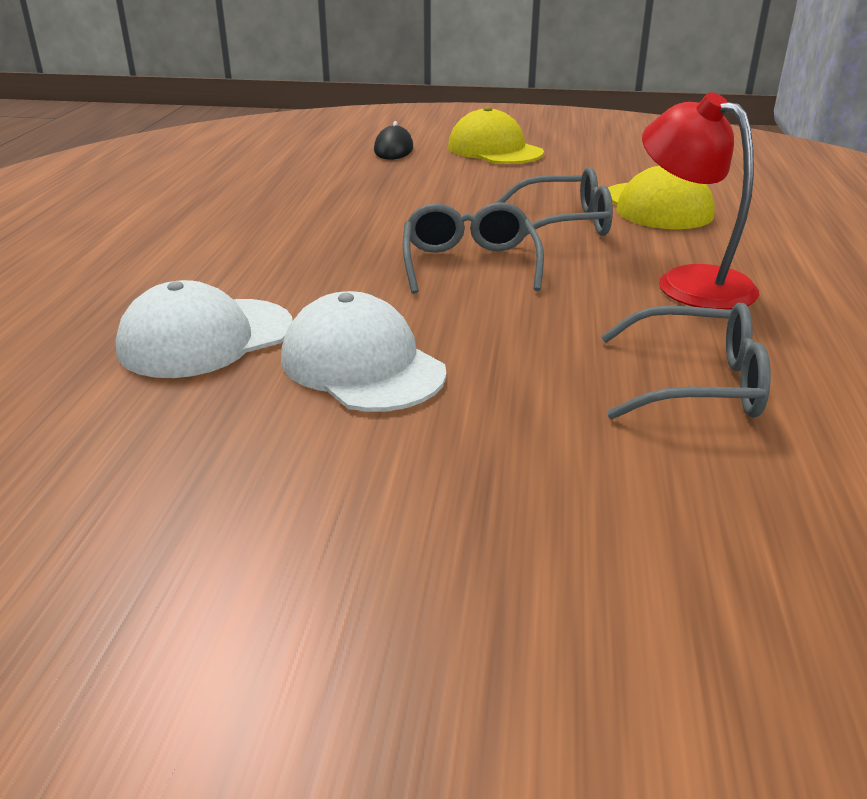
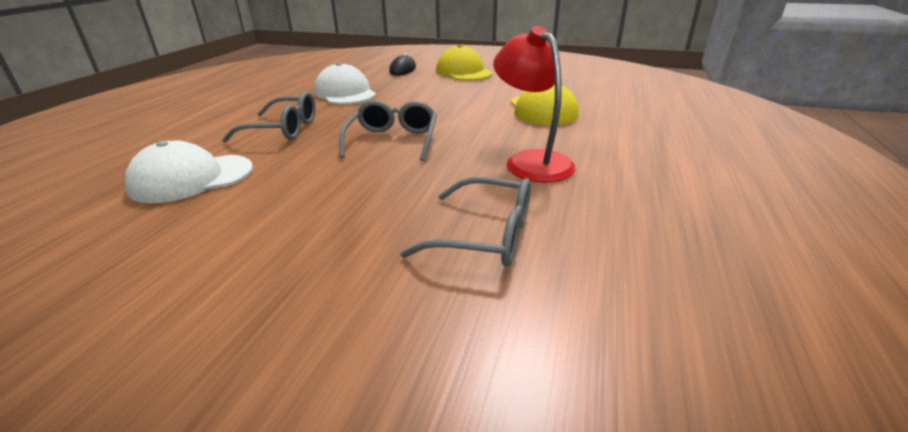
camera: 10 degrees right, 0 degrees up
white cap [281,291,446,412] -> white cap moved to [314,62,376,104]
grey glasses [495,167,613,236] -> grey glasses moved to [222,91,315,143]

